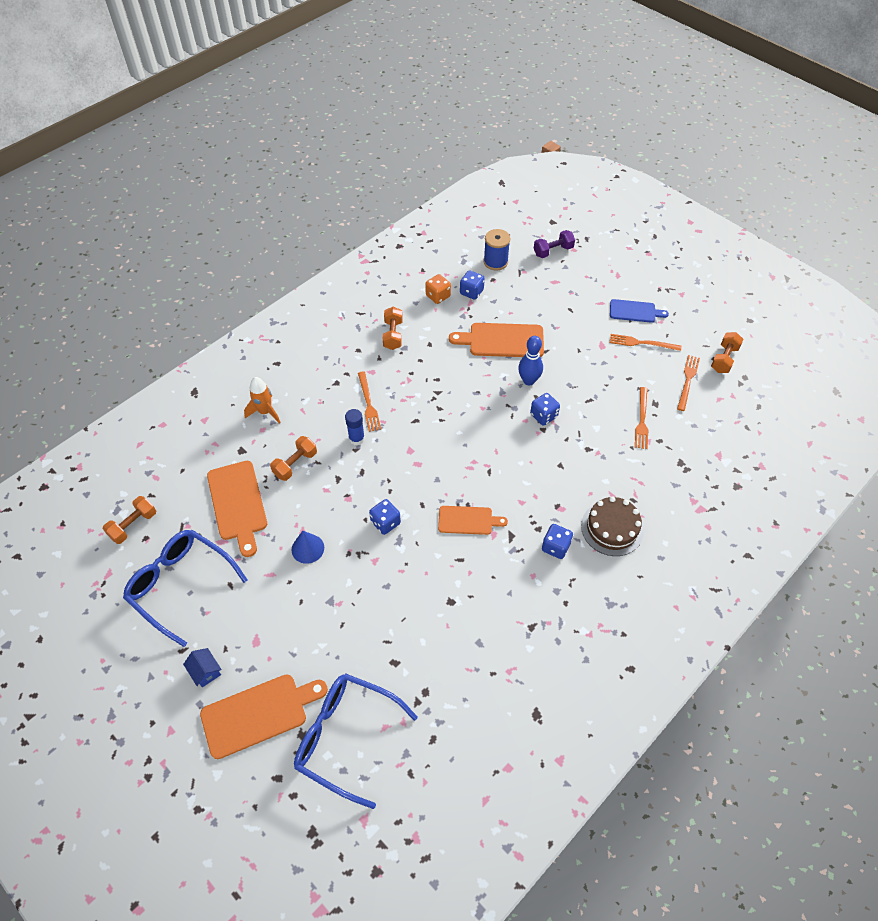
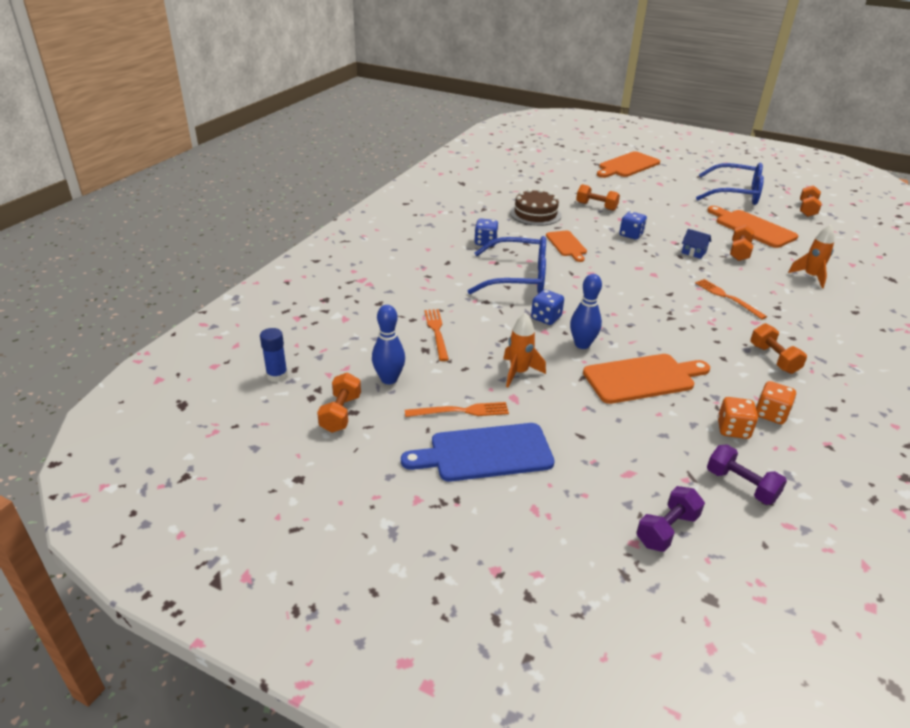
camera: 160 degrees right, 20 degrees down
blue house [183,648,221,688] -> blue house moved to [681,229,711,259]
blue cone [291,531,324,564] -> none
blue glasses [294,673,418,809] -> blue glasses moved to [468,236,546,294]
blue glue stick [345,409,365,445] -> blue glue stick moved to [260,328,288,382]
orange cutting board [438,506,508,535] -> orange cutting board turned 90 degrees counterclockwise [546,230,587,262]
blue dice [460,270,485,300] -> orange dice [717,397,758,439]
blue spool [483,229,510,271] -> purple dumbbell [707,444,787,505]
brown cake [581,496,644,556] -> brown cake moved to [510,189,562,226]
blue cutting board [610,299,669,323] -> blue cutting board [401,423,555,481], size x1.59
orange fork [677,355,700,411] -> blue bowling pin [372,305,405,384]
none -> orange rocket [503,312,546,387]
none -> orange dumbbell [576,184,620,211]

